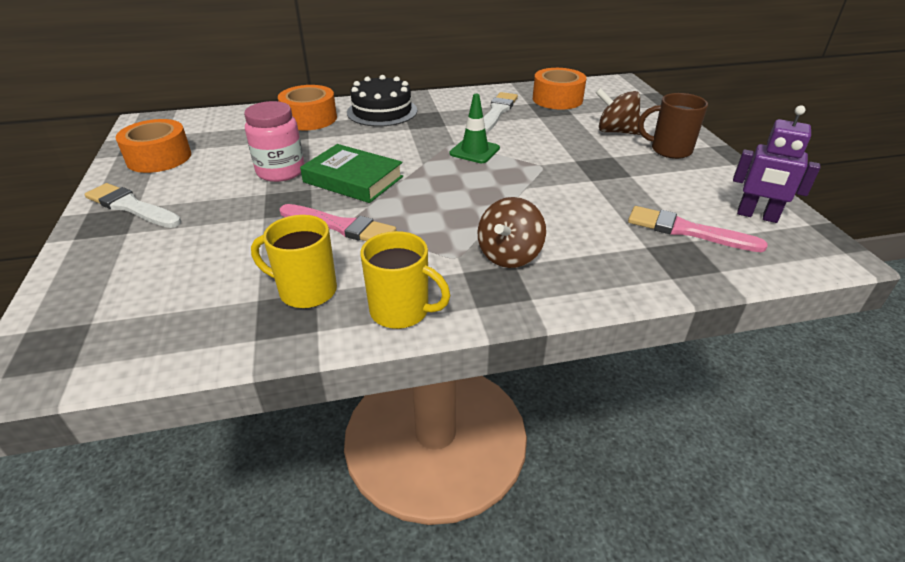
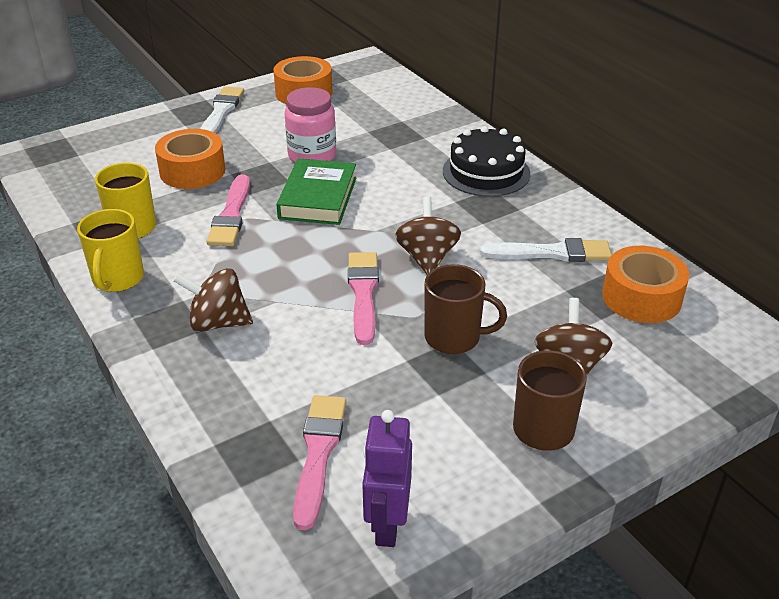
camera: 70 degrees right, 0 degrees up
orange tape [278,85,337,130] -> orange tape moved to [155,129,226,189]
green traffic cone [449,94,500,163] -> brown spinning top [395,196,461,275]
none -> pink brush [348,252,379,345]
none -> brown mug [425,264,507,354]

